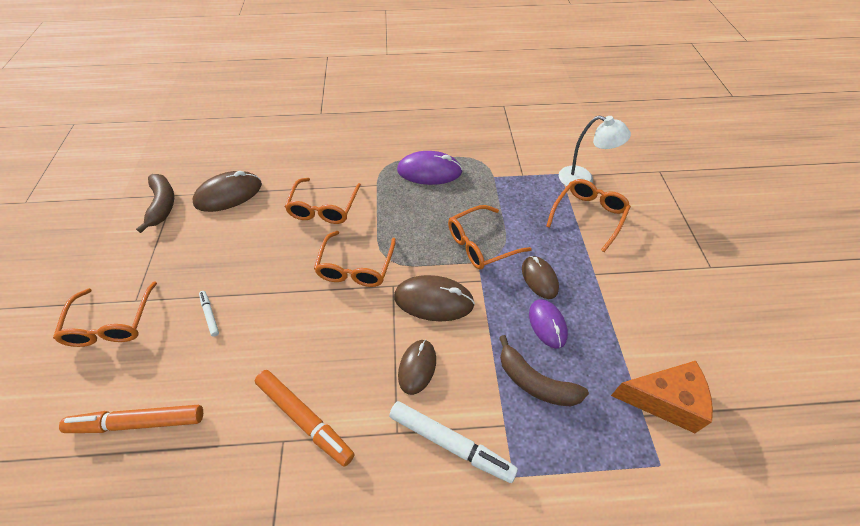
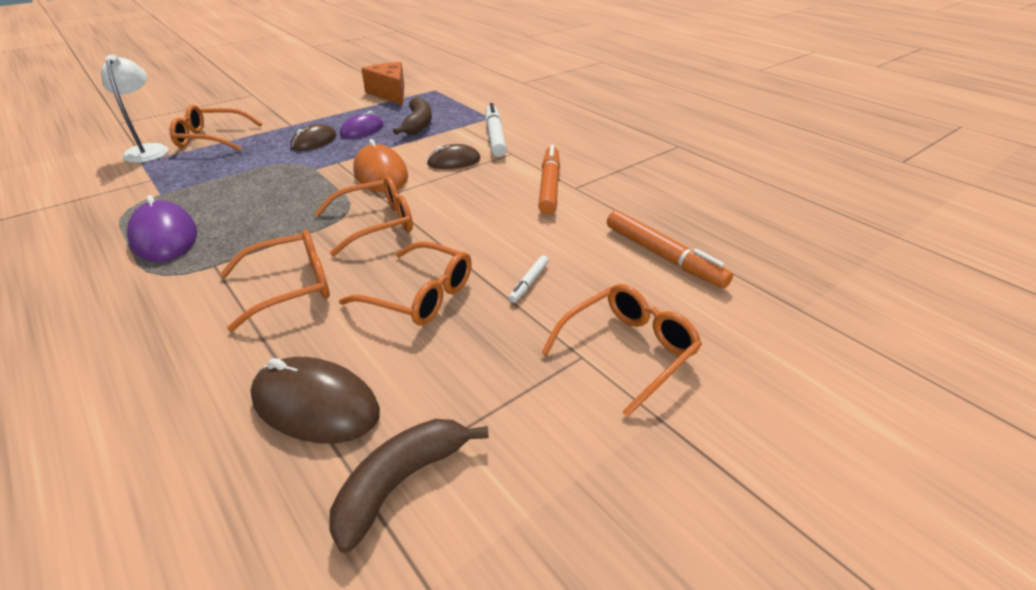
camera: 125 degrees left, 15 degrees down
brown mouse [394,275,475,321] -> orange mouse [353,139,408,193]
orange glasses [448,205,532,270] -> orange glasses moved to [339,241,472,326]

